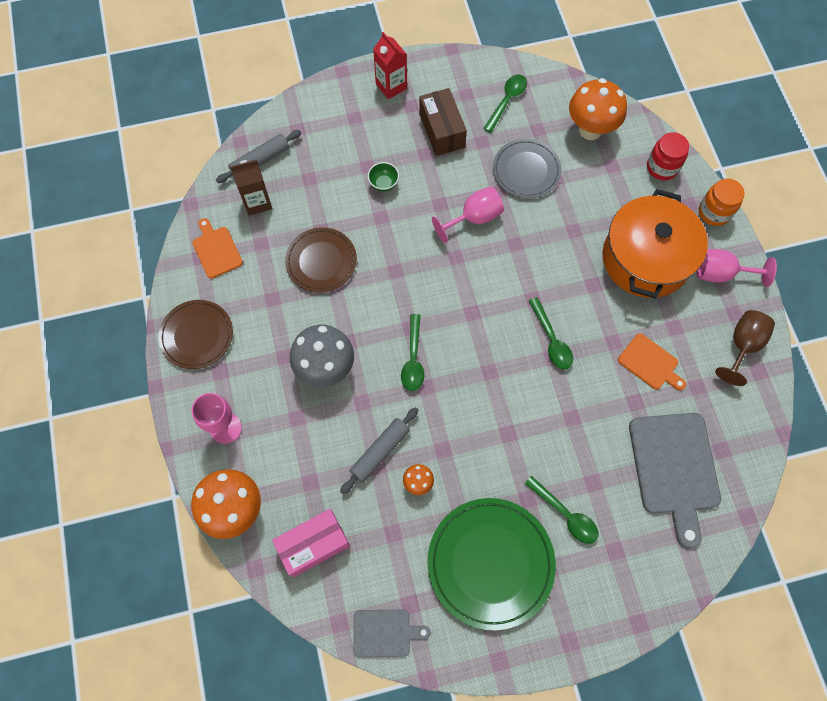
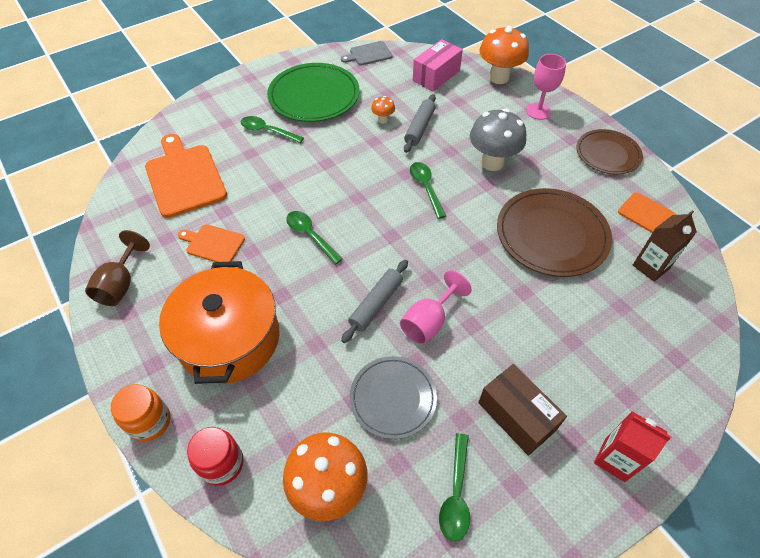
camera: 160 degrees right, 15 degrees down
grey rolling pin [216,130,301,183] -> grey rolling pin moved to [341,260,408,343]
brown plate [285,227,357,292] -> brown plate [497,188,612,277], size x1.56
green bowl [368,162,399,192] -> none
grey cutting board [629,413,721,549] -> orange cutting board [145,134,227,218]
pink goblet [696,249,777,287] -> none

